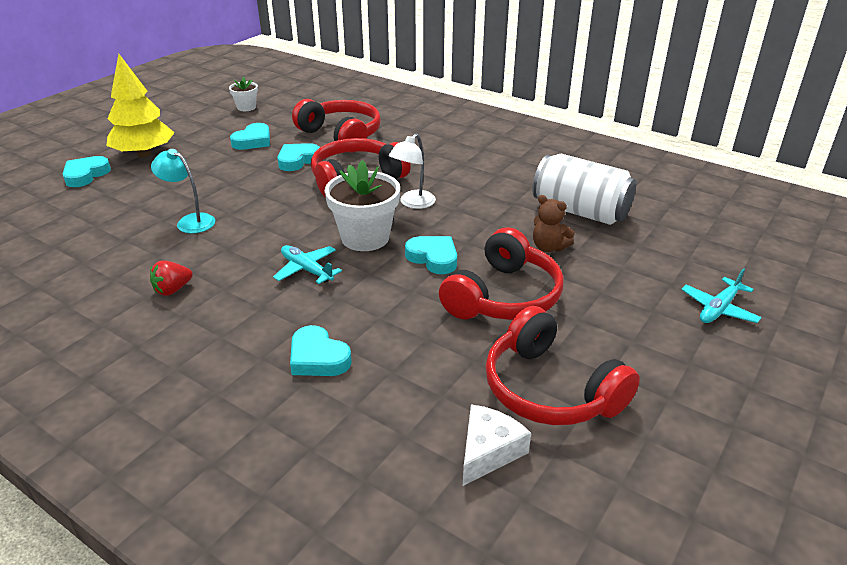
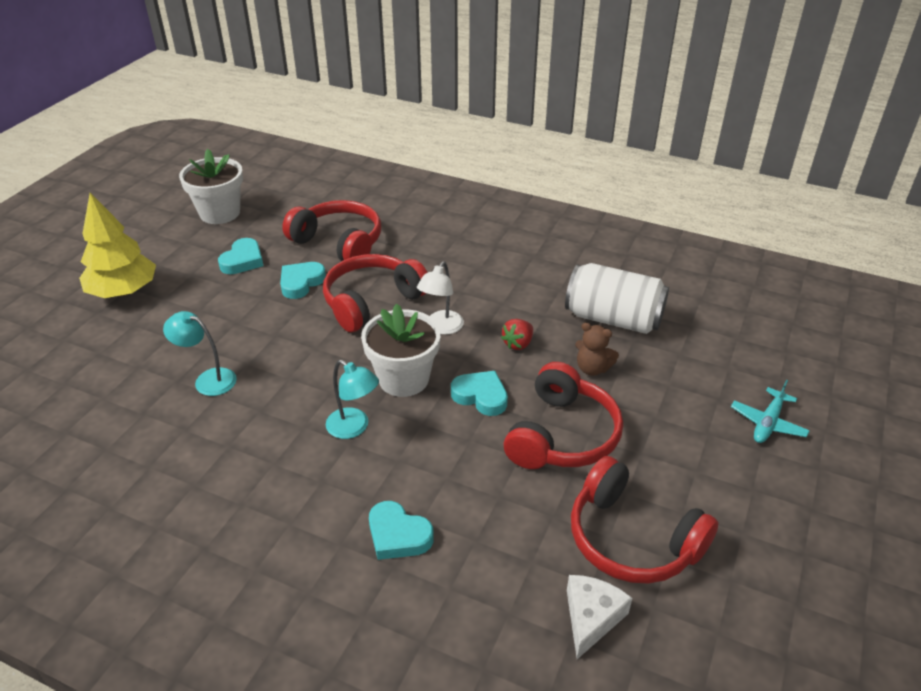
camera: 10 degrees left, 5 degrees up
turquoise heart [63,156,111,187] -> none
red strawberry [150,261,193,296] -> red strawberry moved to [501,319,533,350]
white flower pot [229,76,258,111] -> white flower pot [179,149,243,224], size x1.90
turquoise plane [273,245,342,284] -> turquoise lamp [326,360,379,439]

